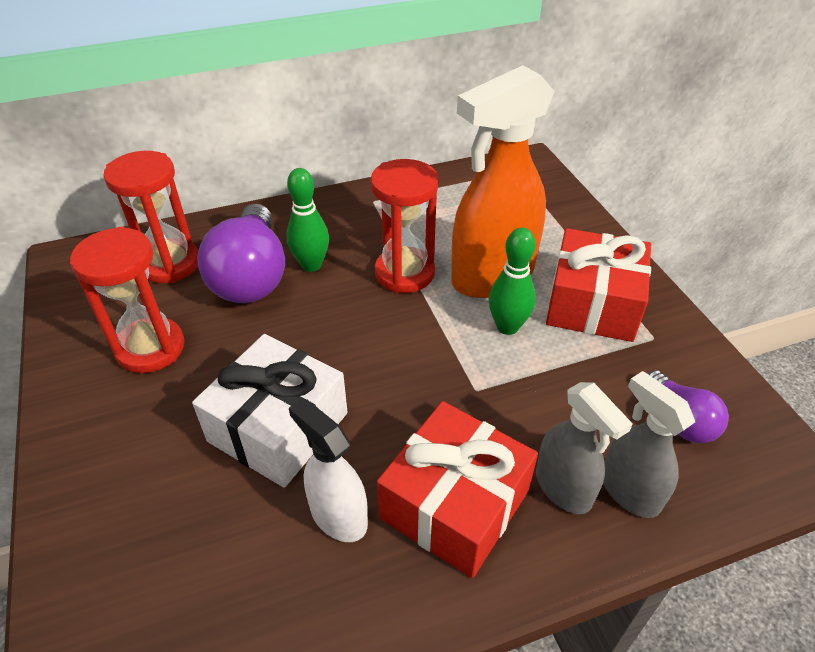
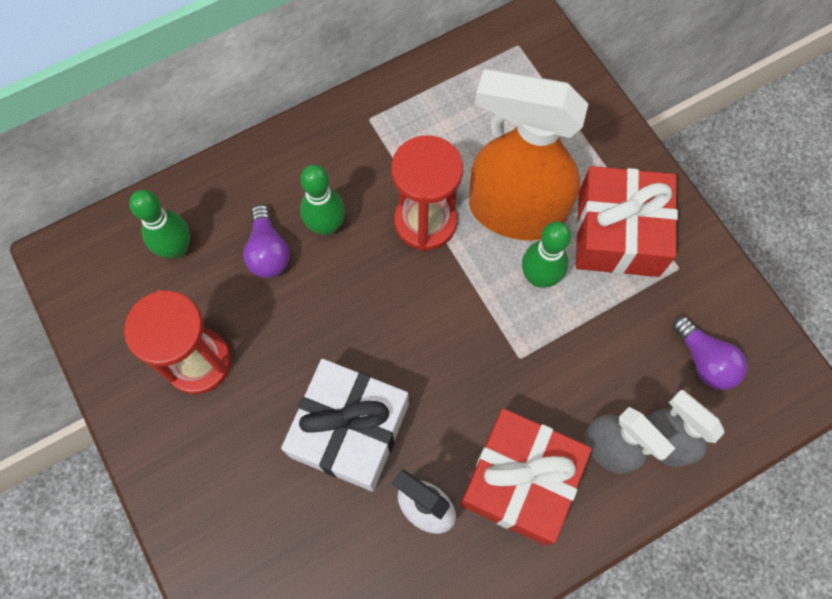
camera: 10 degrees left, 25 degrees up
red hourglass [103,151,198,283] -> green bowling pin [129,190,190,258]
purple light bulb [197,204,285,303] -> purple light bulb [243,204,290,278], size x0.53
orange spray bottle [451,65,555,298] -> orange spray bottle turned 60 degrees clockwise [469,69,588,240]

